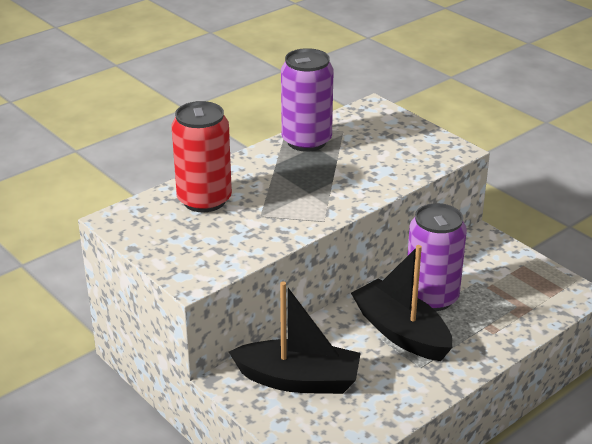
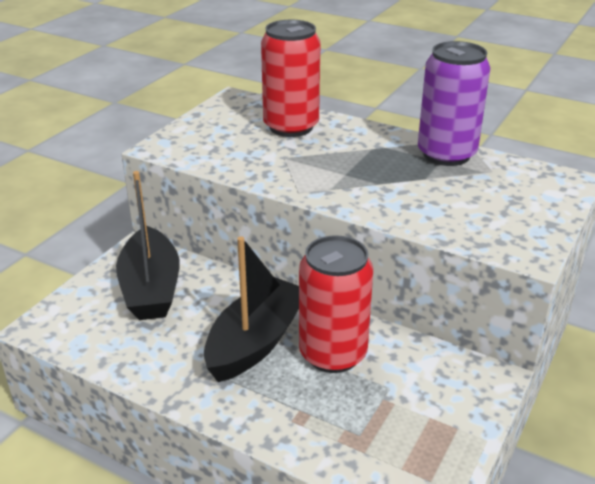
camera: 70 degrees right, 0 degrees up
purple can [407,203,467,311] -> red can [299,235,373,373]

